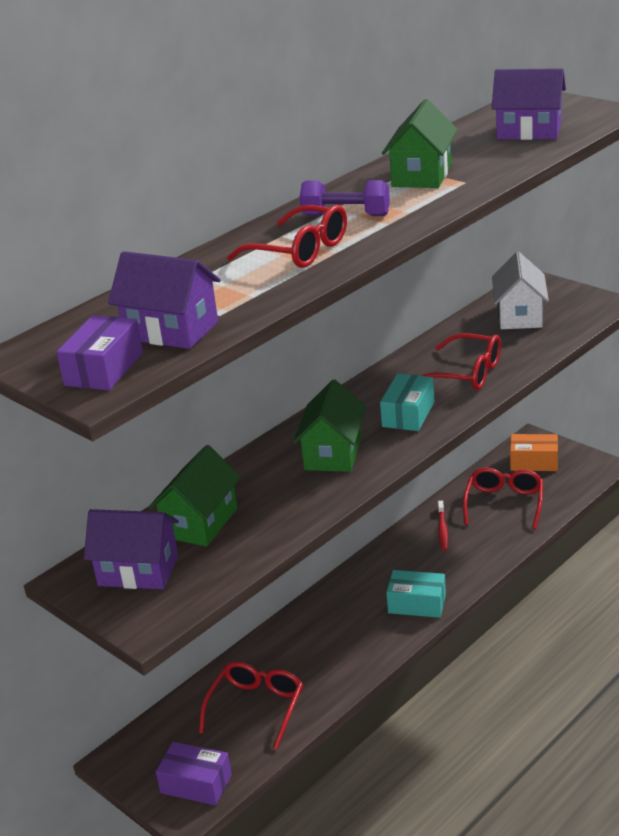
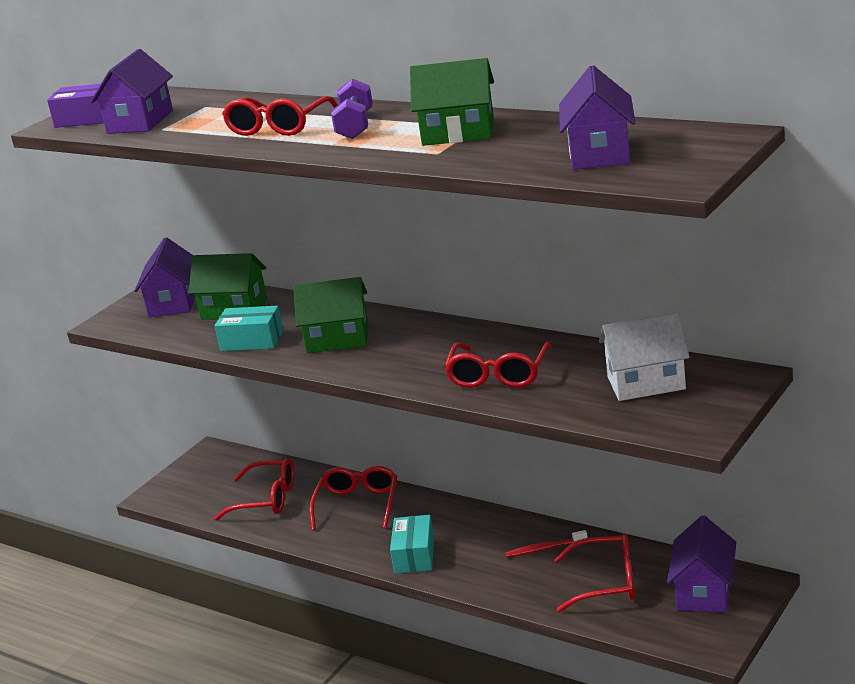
camera: 80 degrees right, 5 degrees down
purple box [156,742,232,805] -> none
turquoise box [380,373,434,431] -> turquoise box moved to [214,306,284,351]
orange box [510,434,558,471] -> purple house [667,515,736,612]
none -> red glasses [309,466,397,531]

